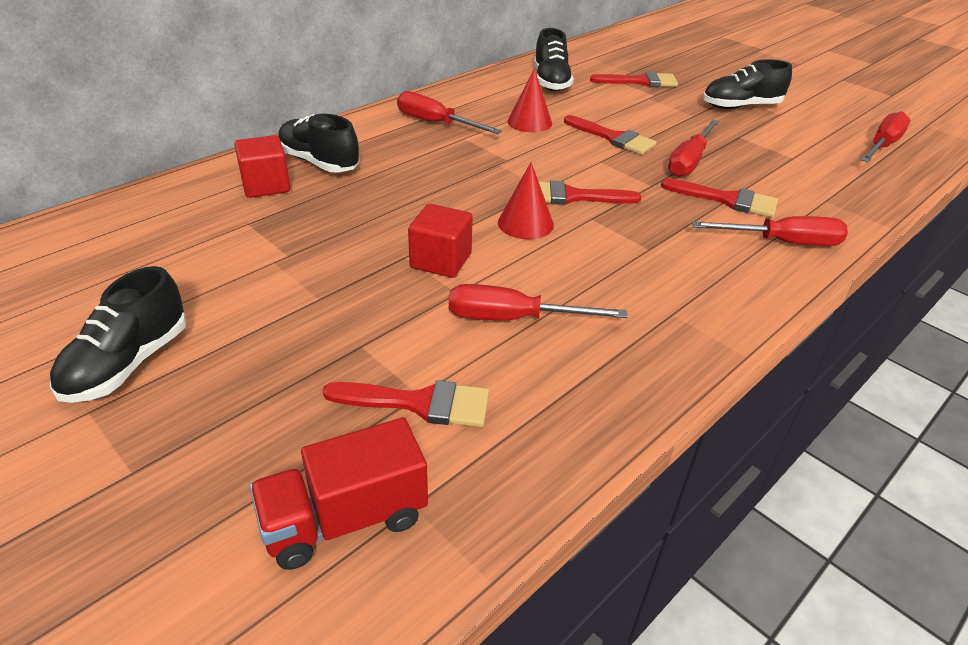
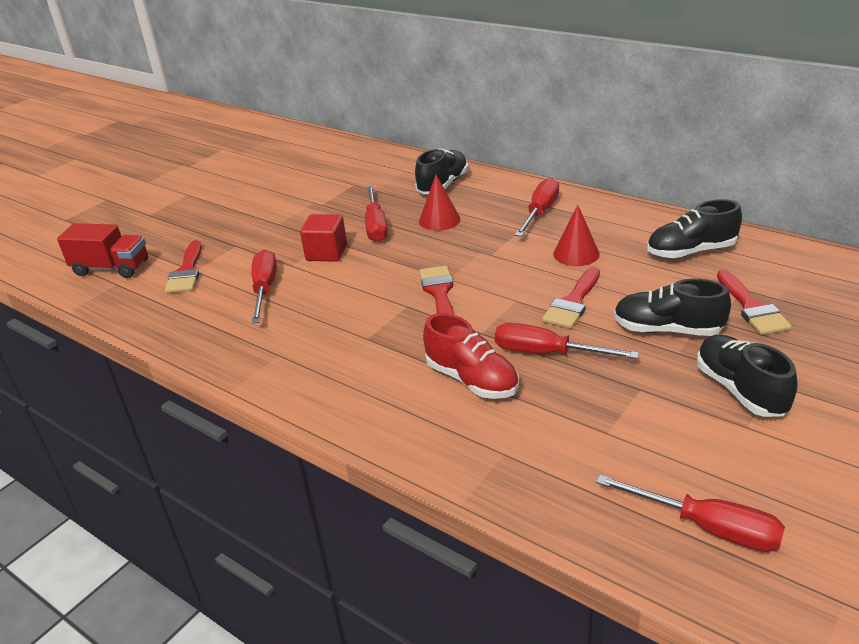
camera: 85 degrees right, 5 degrees down
black shoe [50,266,187,403] -> black shoe moved to [614,279,731,336]
red cube [234,135,290,198] -> none
red truck [249,417,428,570] -> red truck turned 135 degrees clockwise [57,223,148,278]
red cone [498,162,554,239] -> red cone moved to [419,175,460,231]
red brush [661,178,778,217] -> red shoe [423,313,519,399]
red screwdriver [692,216,848,246] -> red screwdriver moved to [365,185,388,242]

